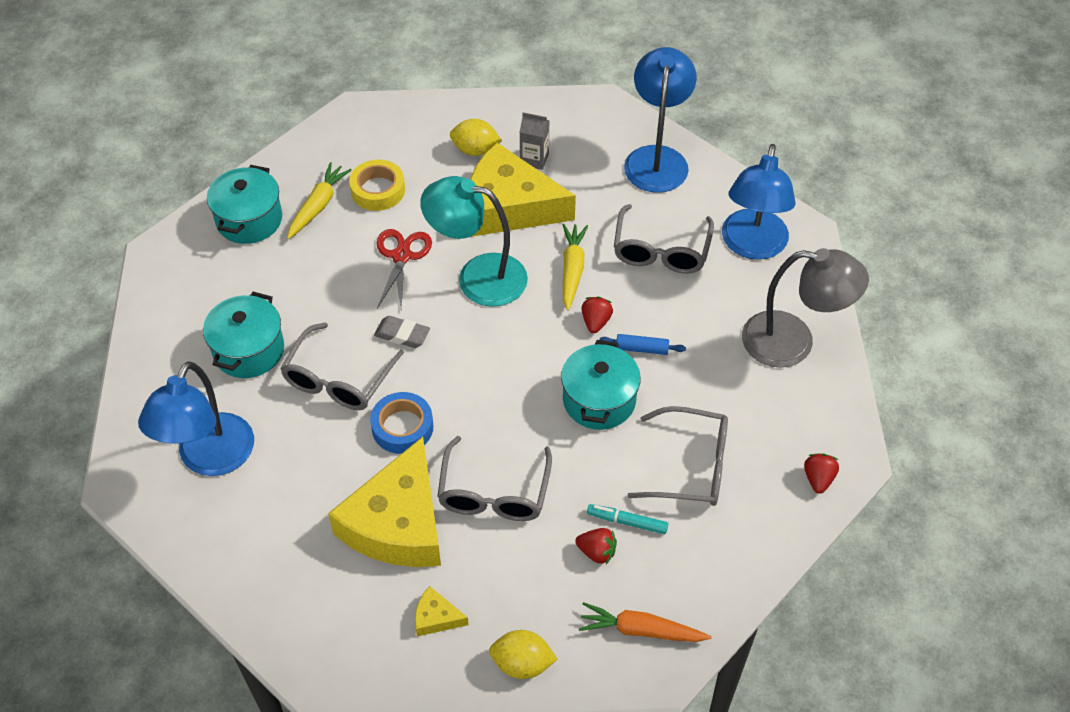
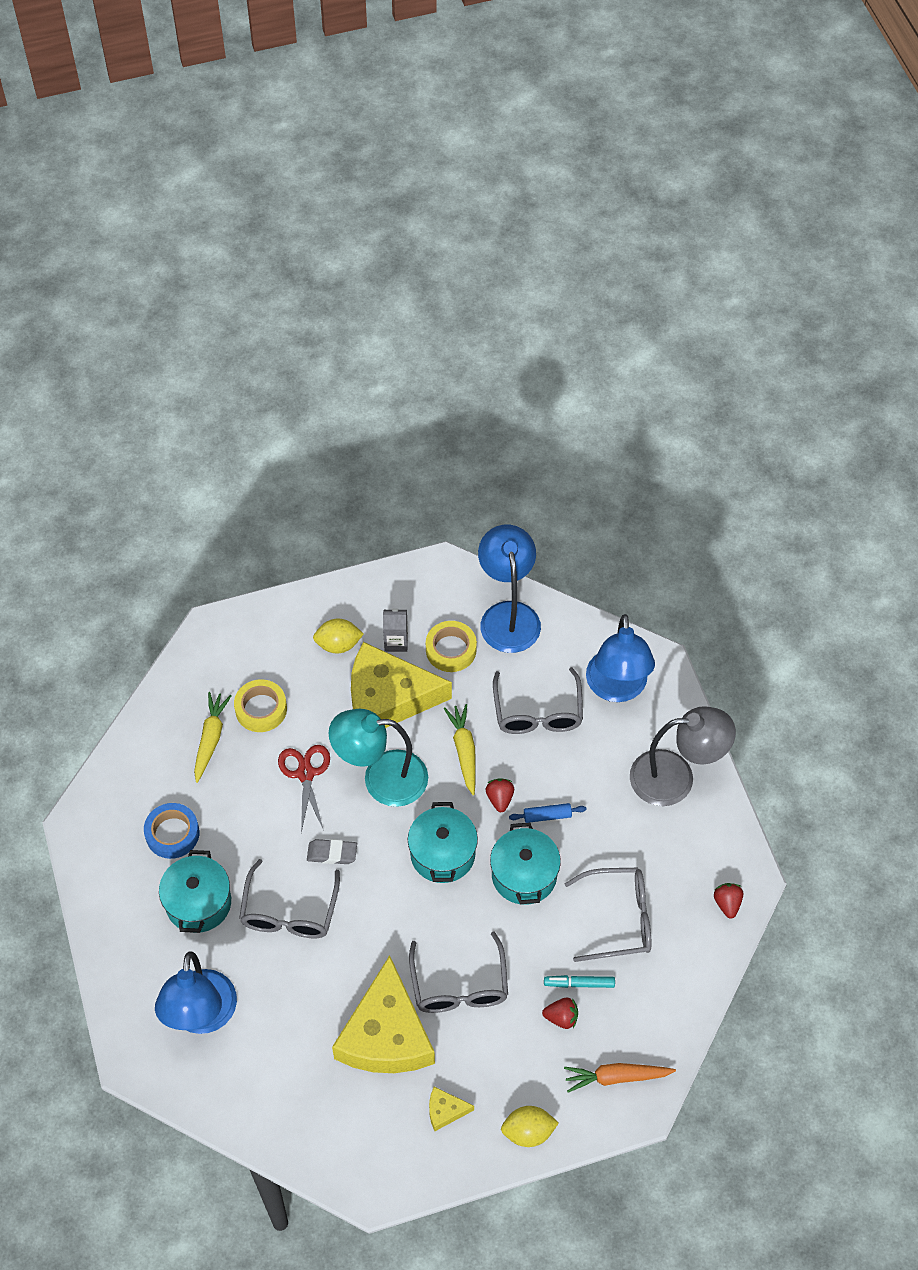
camera: 15 degrees left, 5 degrees up
turquoise pot [207,165,282,244] -> turquoise pot moved to [408,802,478,883]
blue tape [370,392,433,454] -> blue tape moved to [144,803,200,859]
none -> yellow tape [426,621,477,672]

